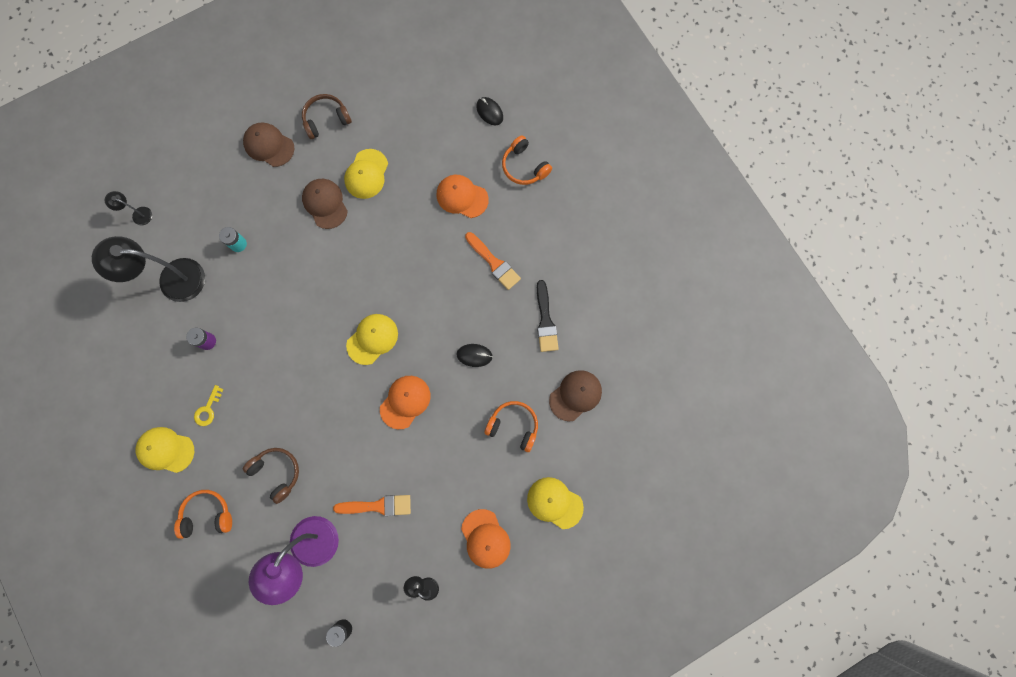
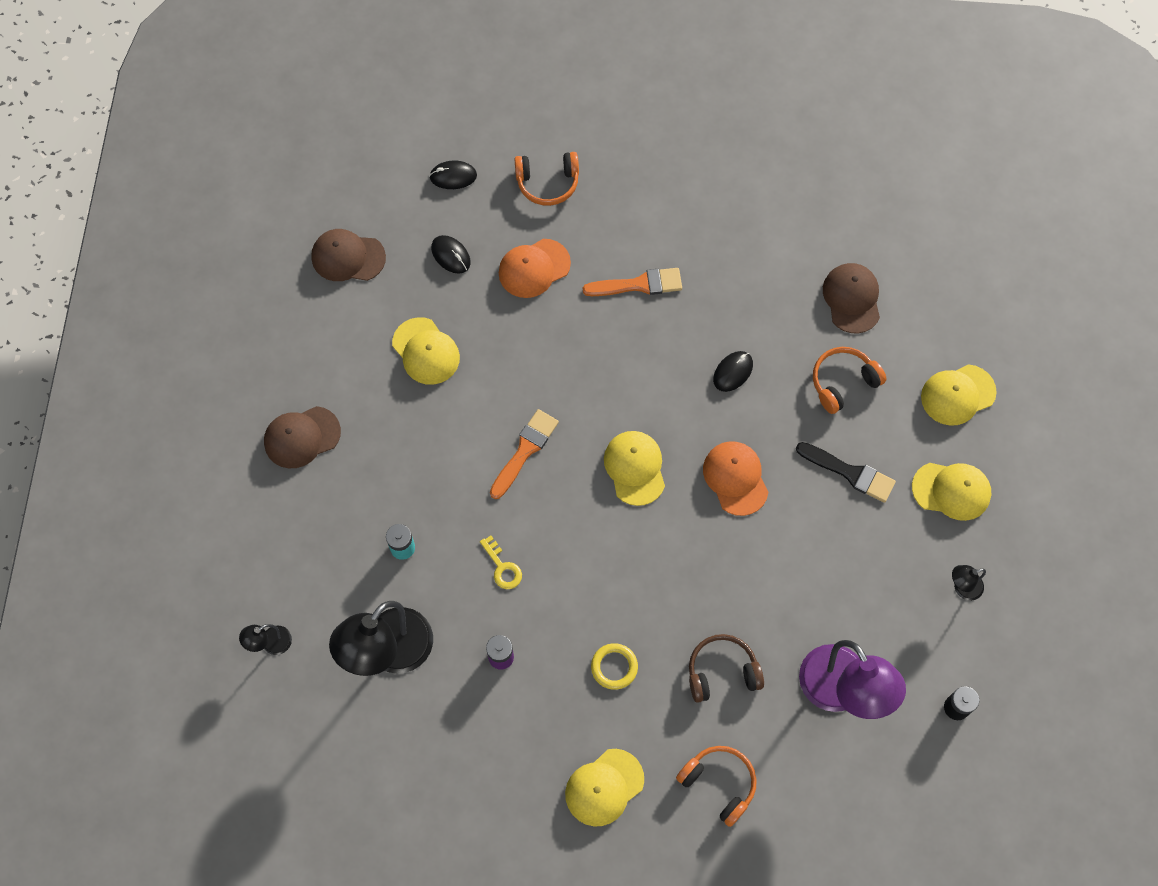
camera: 55 degrees left, 10 degrees down
orange headphones [174,490,232,539] -> orange headphones turned 105 degrees clockwise [676,746,757,827]
yellow key [194,385,224,426] -> yellow key moved to [480,536,522,589]
brown headphones [302,94,352,139] -> none
brown cap [302,179,348,229] -> brown cap moved to [311,229,386,281]
orange brush [333,495,411,516] -> orange brush moved to [490,409,559,499]
orange cap [461,509,511,569] -> yellow cap [912,463,991,521]
black brush [537,280,559,352] -> black brush moved to [796,442,896,503]
none -> black mouse [431,235,471,274]
none -> yellow ring [591,643,638,690]

